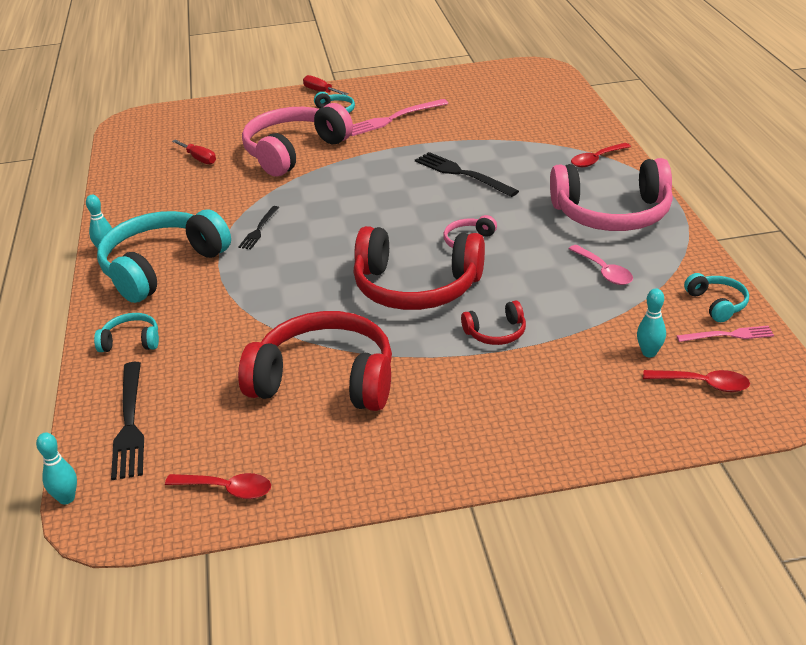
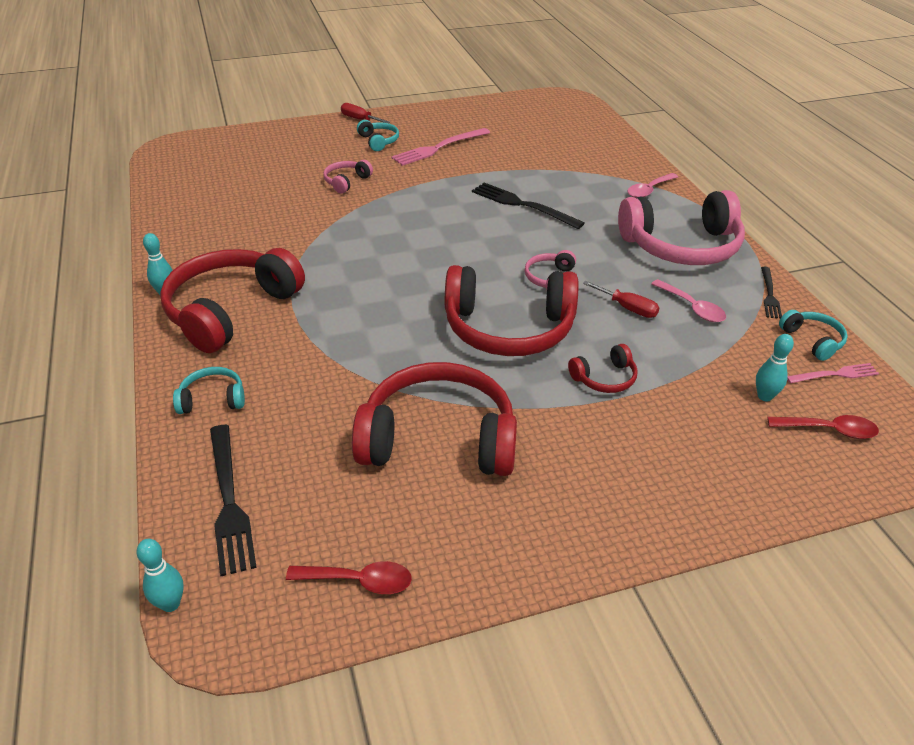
camera: 10 degrees left, 5 degrees up
turquoise headphones [97,209,231,303] -> red headphones [160,248,305,353]
red screwdriver [172,139,216,165] -> red screwdriver moved to [583,281,660,318]
black fork [239,206,279,249] -> black fork moved to [761,267,782,319]
pink headphones [242,103,353,176] -> pink headphones [323,160,373,193], size x0.45
red spoon [571,143,631,167] -> pink spoon [627,173,678,198]

